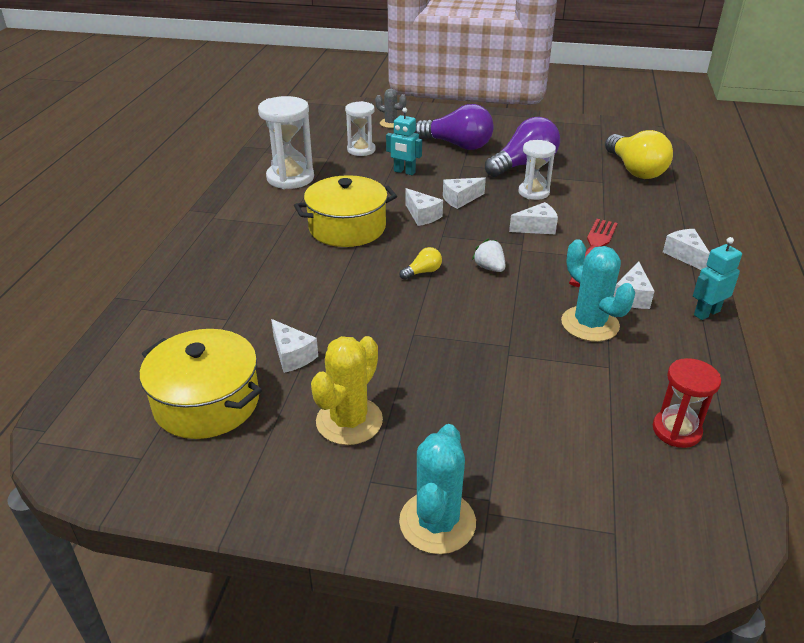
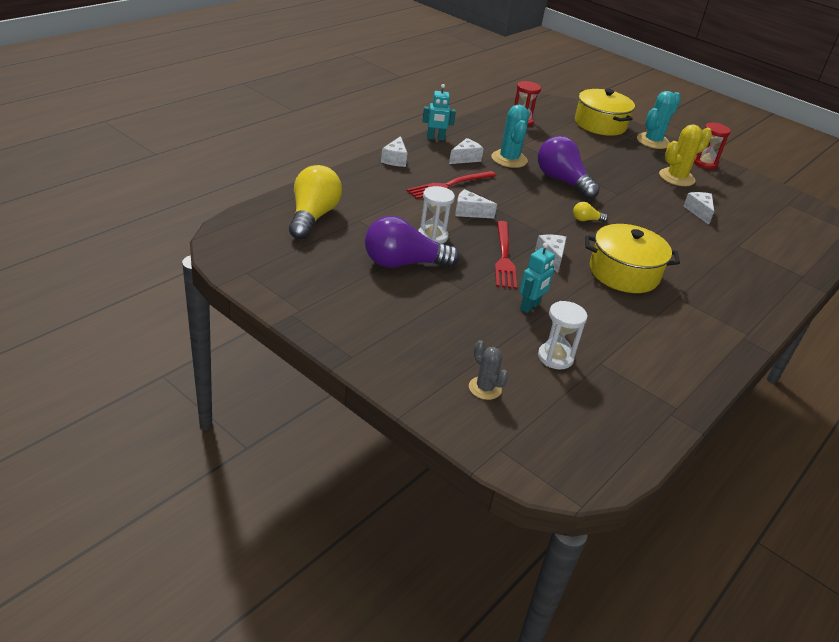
camera: 155 degrees left, 0 degrees up
yellow pot [139,329,262,439] -> yellow pot moved to [575,89,635,136]
white hourglass [258,96,314,189] -> none
turquoise robot [386,108,422,175] -> turquoise robot turned 75 degrees clockwise [519,243,555,313]
purple light bulb [414,104,494,150] -> purple light bulb moved to [538,136,600,199]
white cheese [443,177,486,209] -> red fork [495,221,517,289]
white strawberry [472,239,505,272] -> none
none -> red hourglass [694,123,731,169]

